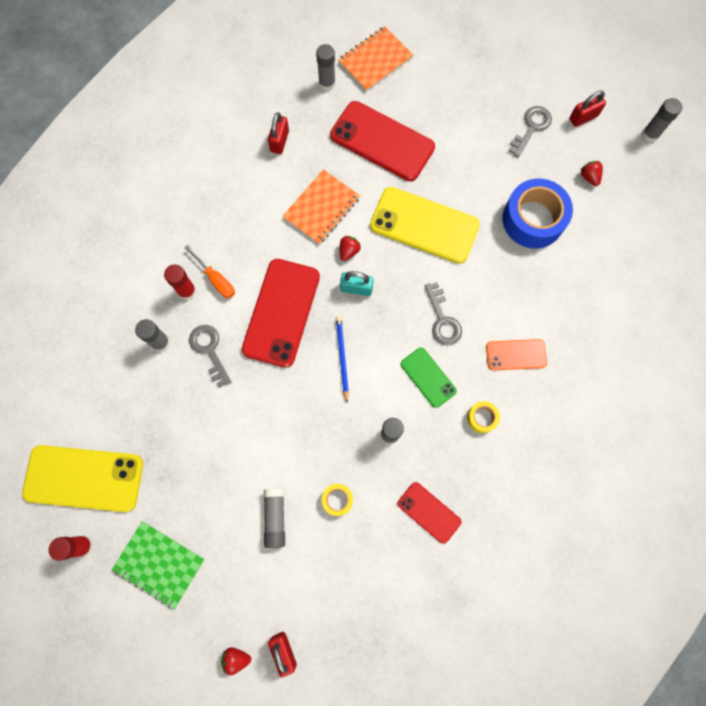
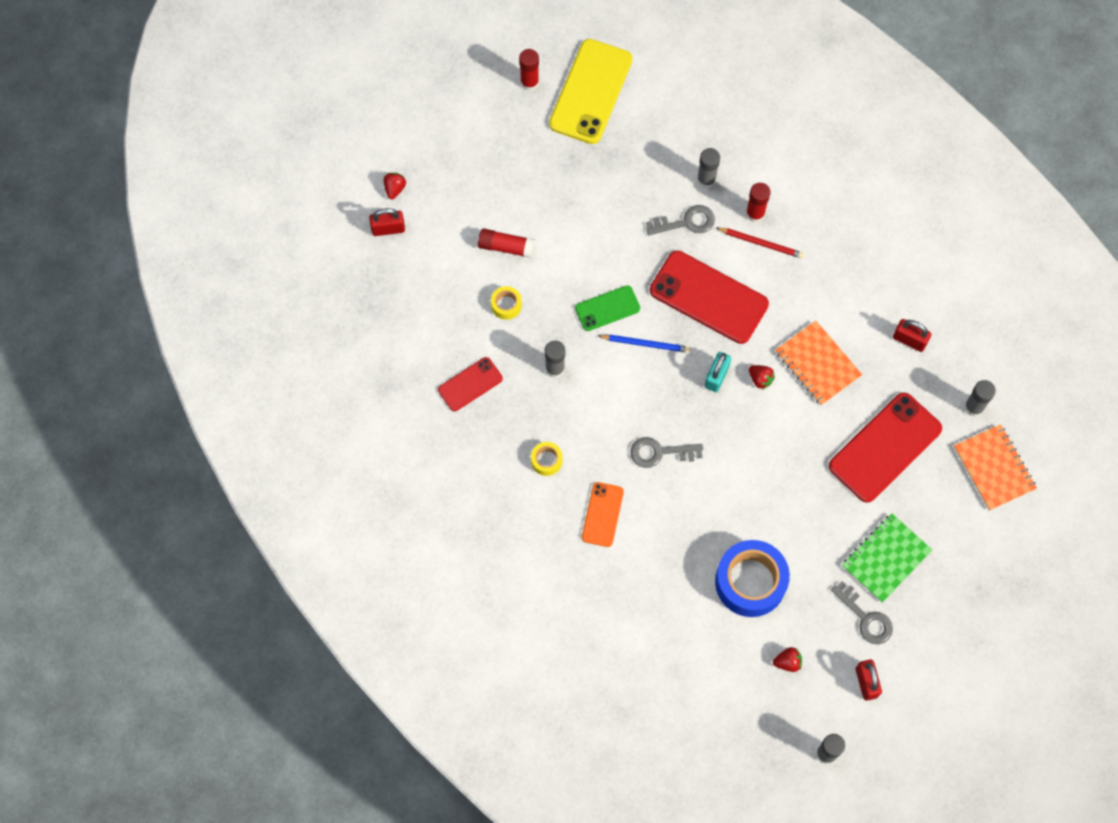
camera: 105 degrees right, 5 degrees down
green notebook [112,521,205,609] -> green notebook moved to [842,513,932,603]
orange screwdriver [184,245,235,298] -> red pencil [716,227,804,258]
grey glue stick [264,489,285,548] -> red glue stick [478,228,534,258]
yellow phone [370,187,480,264] -> none
green phone [401,348,457,408] -> green phone moved to [575,285,640,331]

